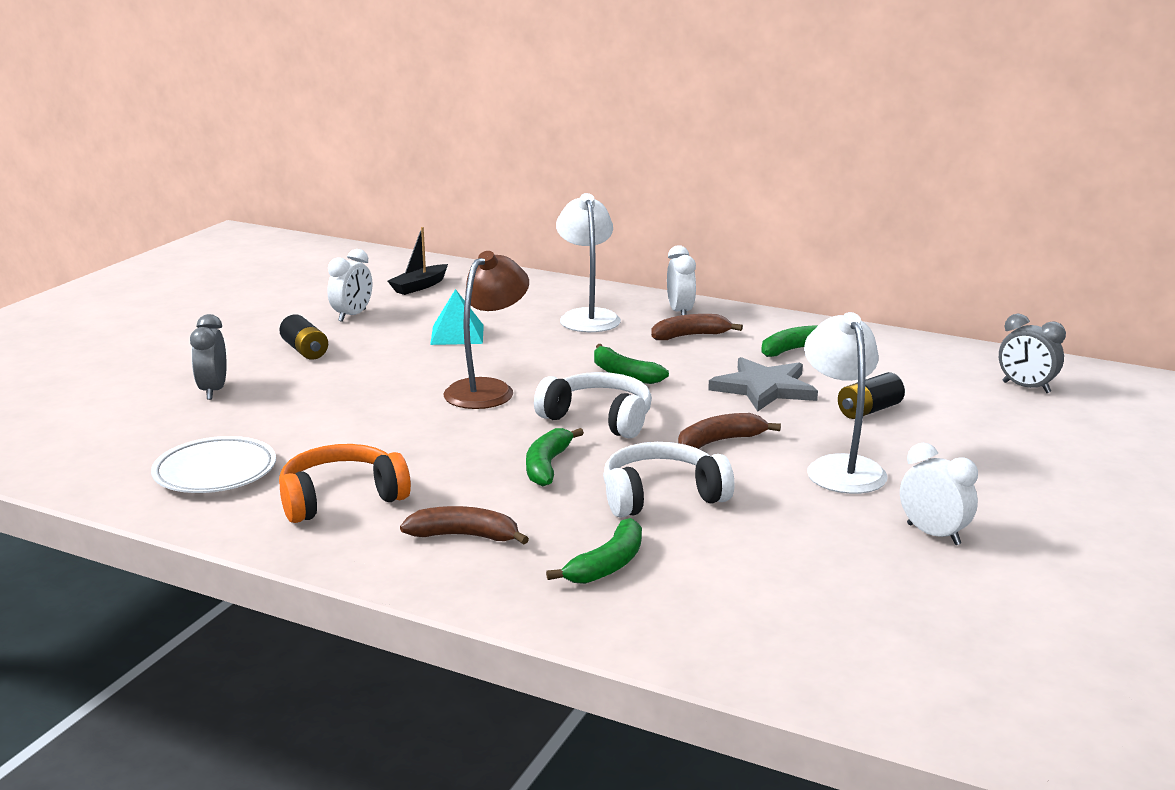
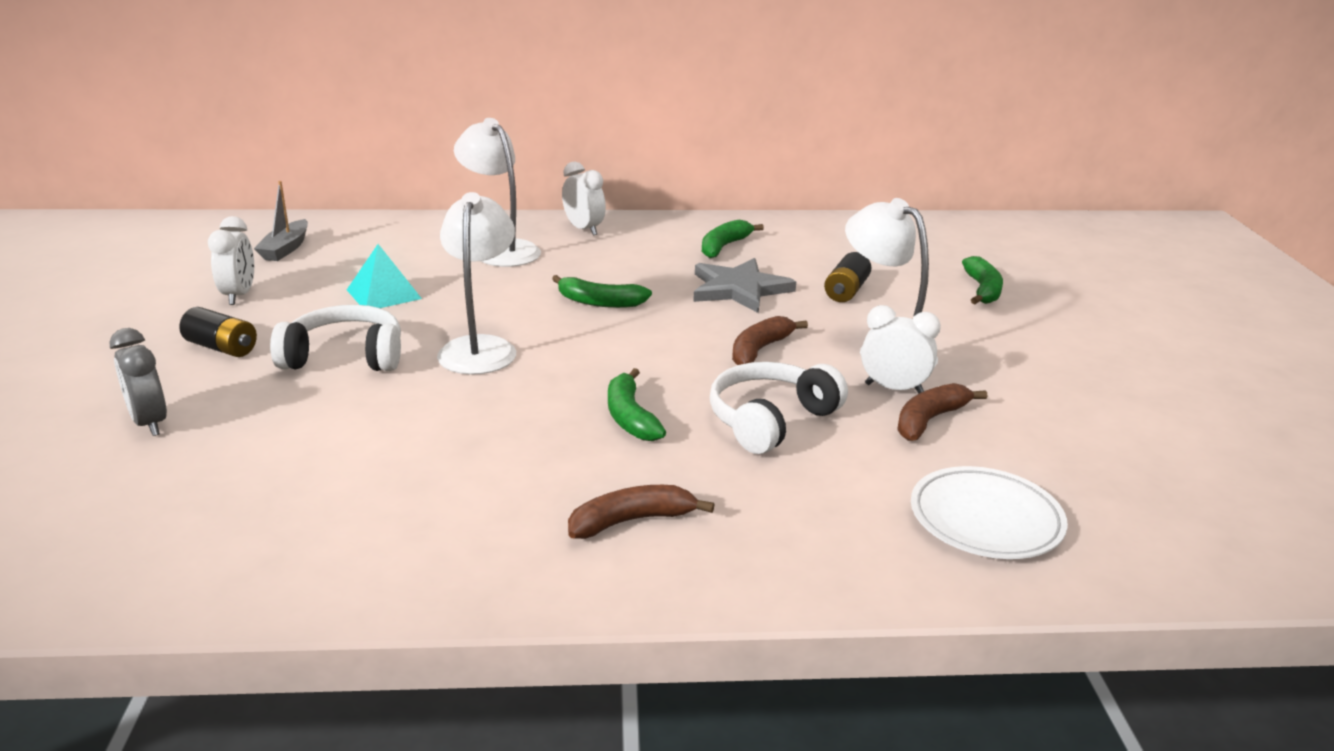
camera: 30 degrees left, 5 degrees up
white plate [151,436,276,493] -> white plate moved to [911,466,1068,559]
orange headphones [279,444,411,523] -> none
black boat [388,227,448,295] -> grey boat [254,181,308,261]
brown lamp [444,251,529,409] -> white lamp [437,192,516,375]
white headphones [534,372,652,438] -> white headphones moved to [270,305,401,371]
green banana [546,518,642,584] -> green banana moved to [962,256,1003,304]
brown banana [651,314,743,340] -> brown banana moved to [897,383,987,441]
white clock [900,443,978,545] -> white clock moved to [861,305,941,393]
grey clock [999,314,1066,393] -> none

